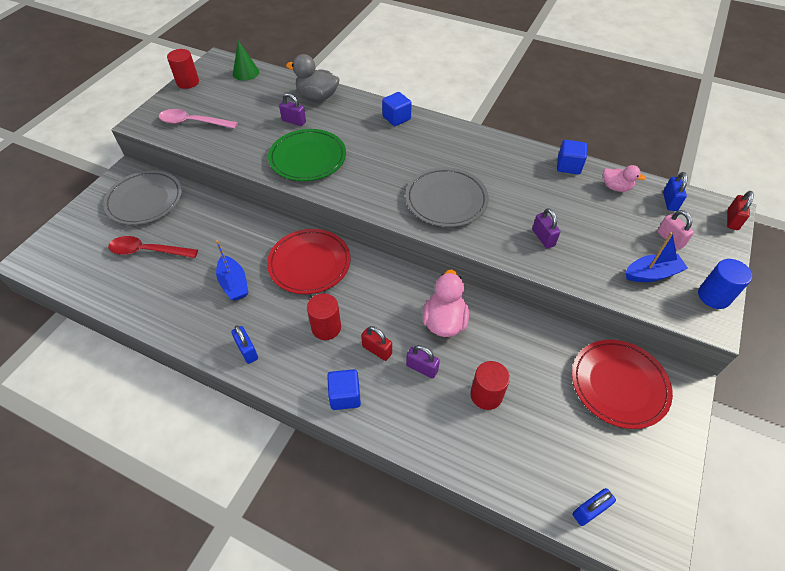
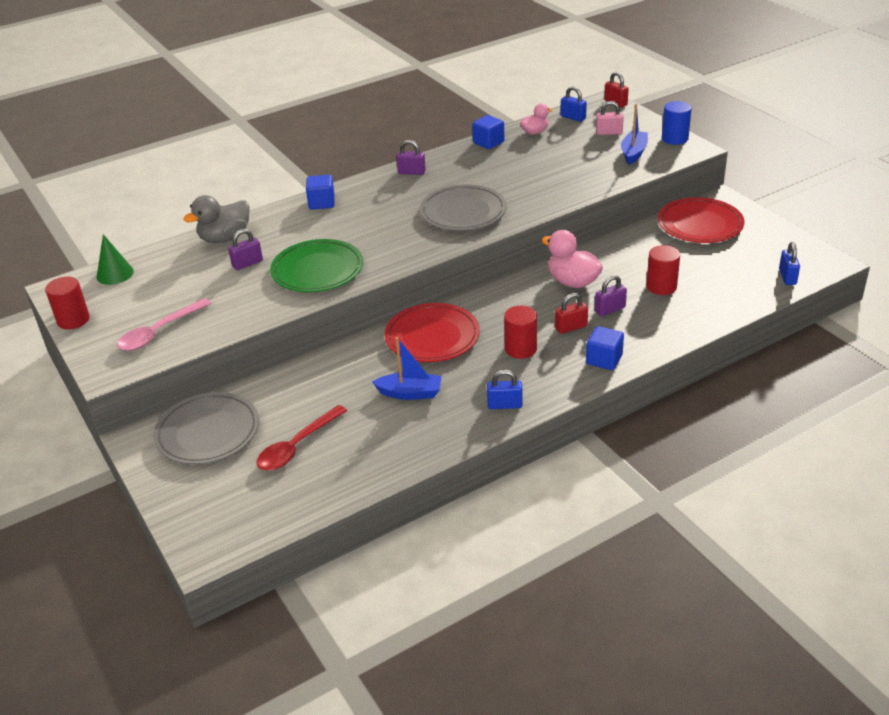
camera: 55 degrees left, 15 degrees down
purple padlock [532,208,561,248] -> purple padlock moved to [396,140,426,175]

